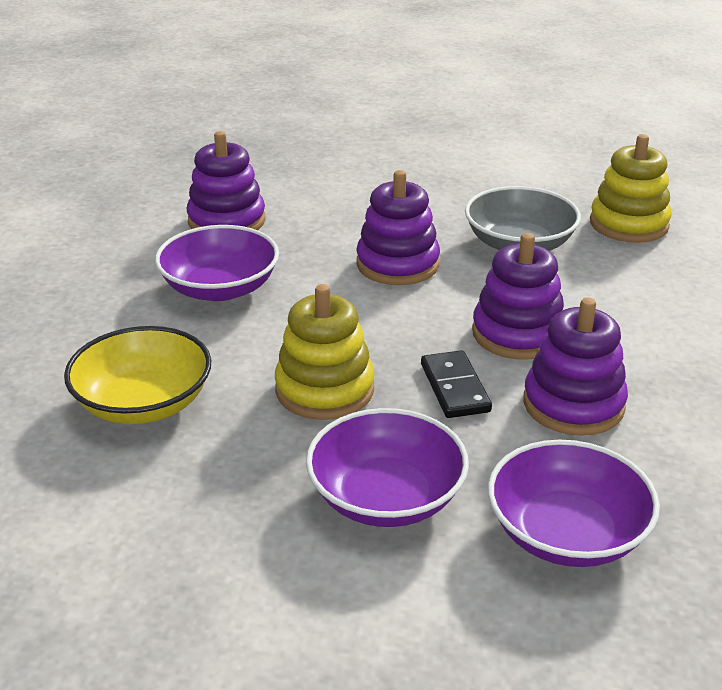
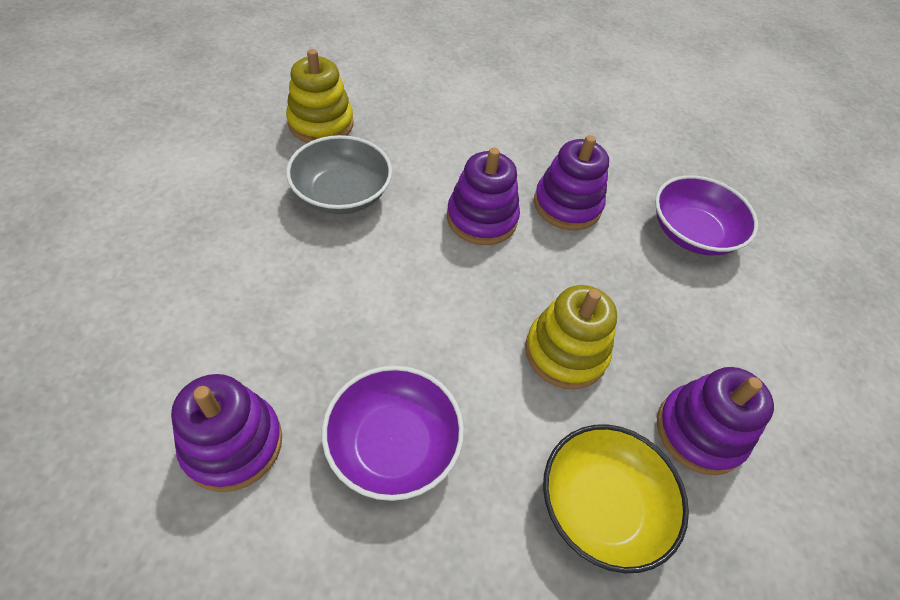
camera: 95 degrees left, 20 degrees up
purple bowl [306,408,469,527] -> none
purple stacking toy [356,170,440,285] -> purple stacking toy moved to [657,367,774,475]
black domino [421,350,492,418] -> none

